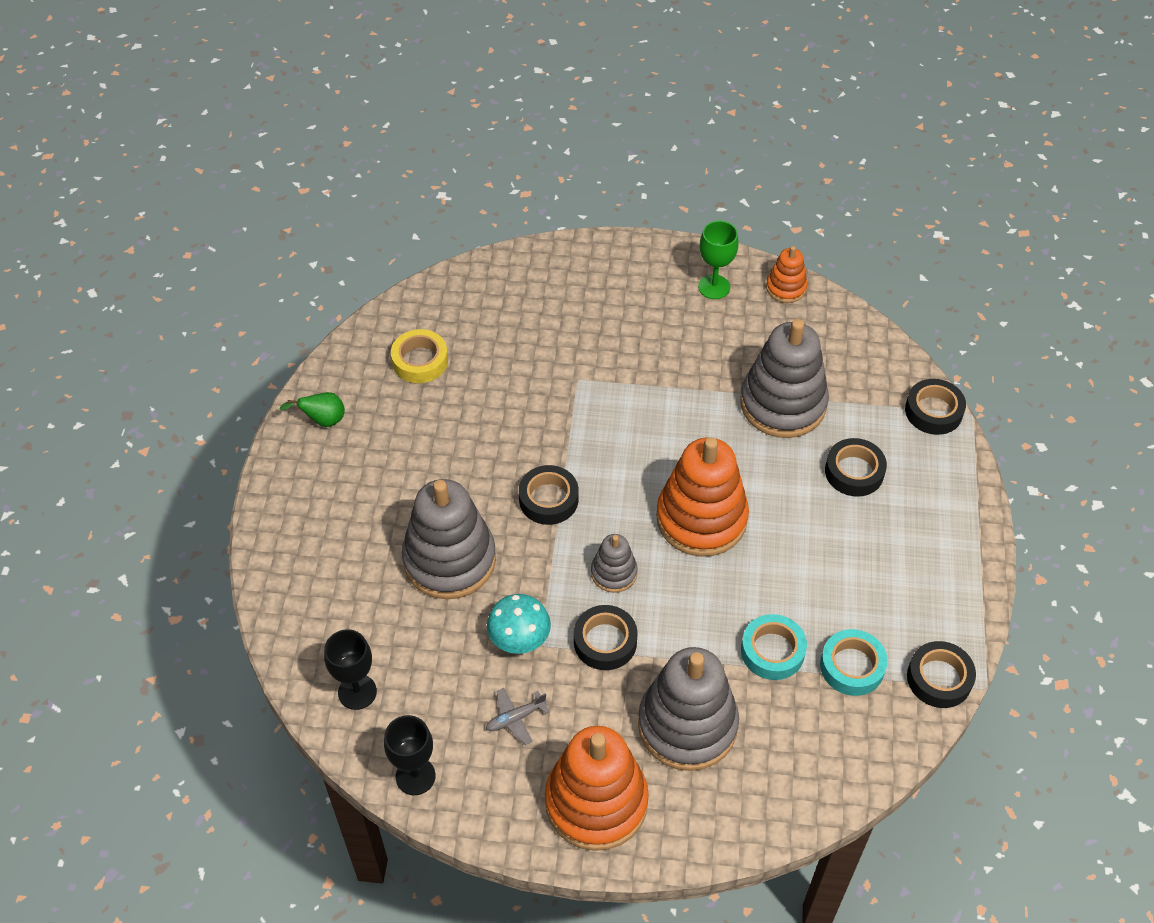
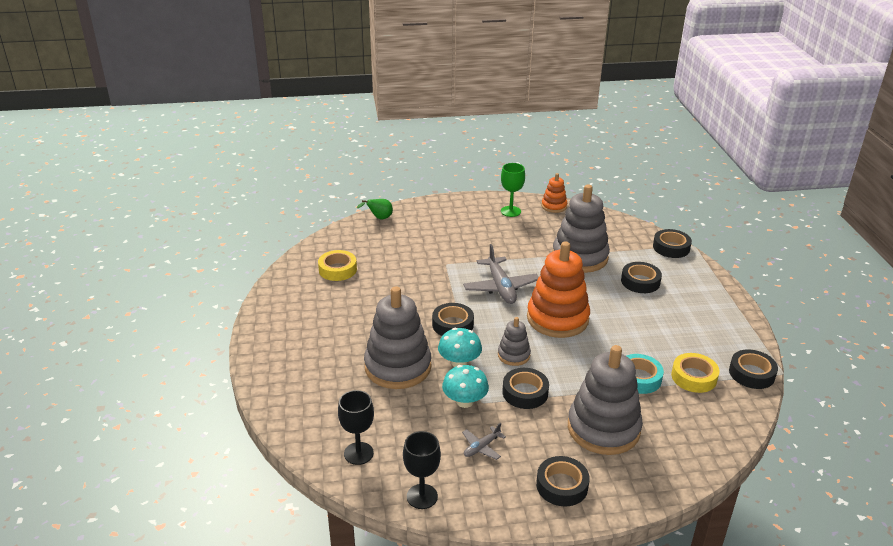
camera: 15 degrees left, 20 degrees down
green pear [279,392,345,427] -> green pear moved to [357,199,393,219]
orange stacking toy [545,726,649,851] -> black tape [536,456,590,507]
turquoise tape [820,629,888,696] -> yellow tape [671,353,719,393]
none -> turquoise mushroom [438,328,482,367]
none -> grey plane [463,244,539,304]

